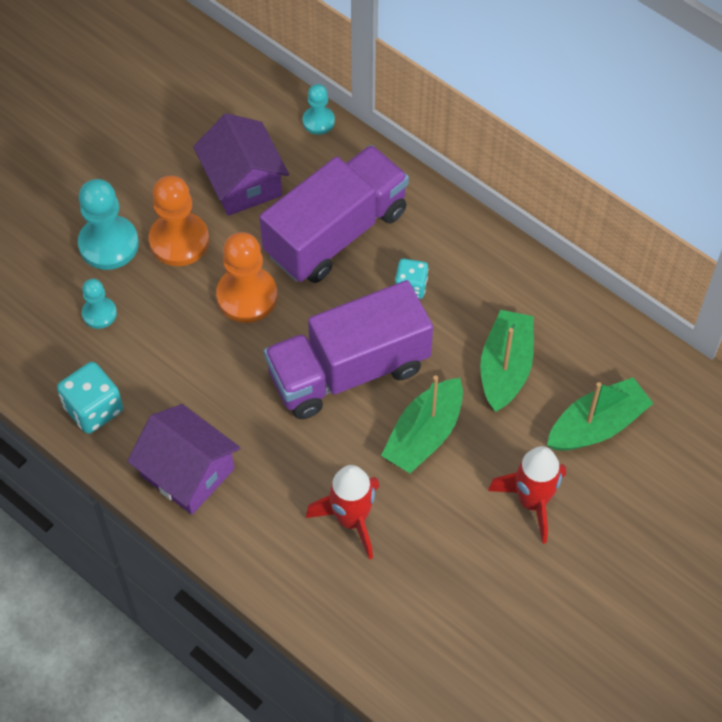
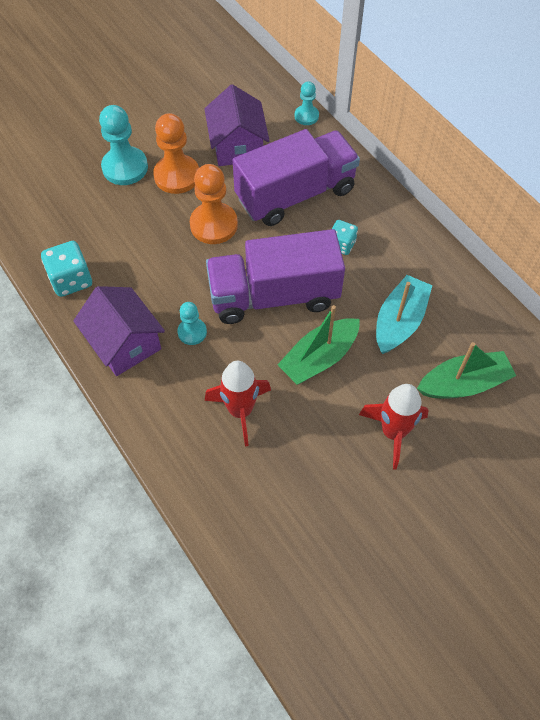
camera: 15 degrees right, 0 degrees up
turquoise pawn [82,279,117,329] -> turquoise pawn moved to [177,302,207,345]
green boat [480,310,534,412] -> turquoise boat [376,275,432,354]

